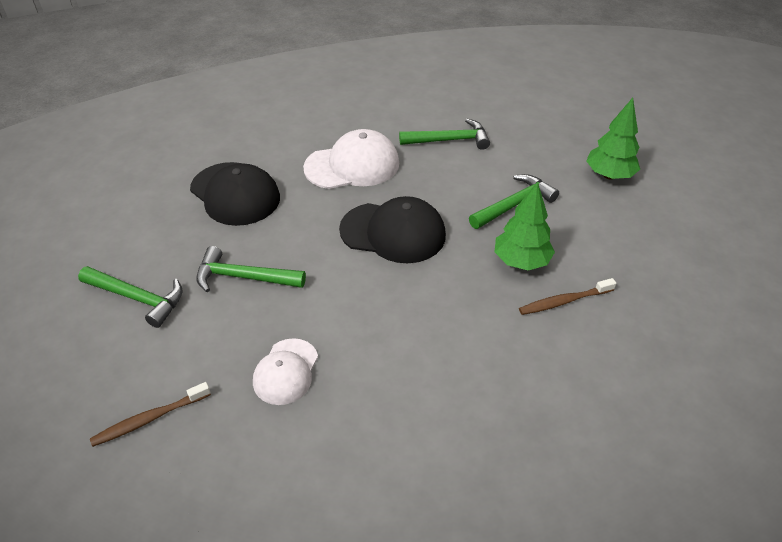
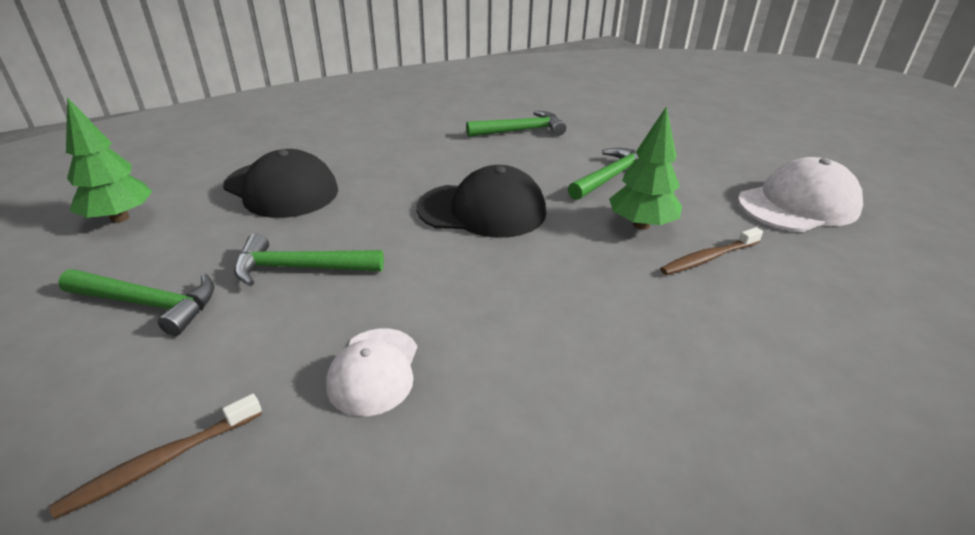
camera: 10 degrees left, 10 degrees down
white cap [303,129,399,189] -> white cap moved to [738,157,863,232]
green tree [586,98,640,179] -> green tree moved to [66,97,153,223]

